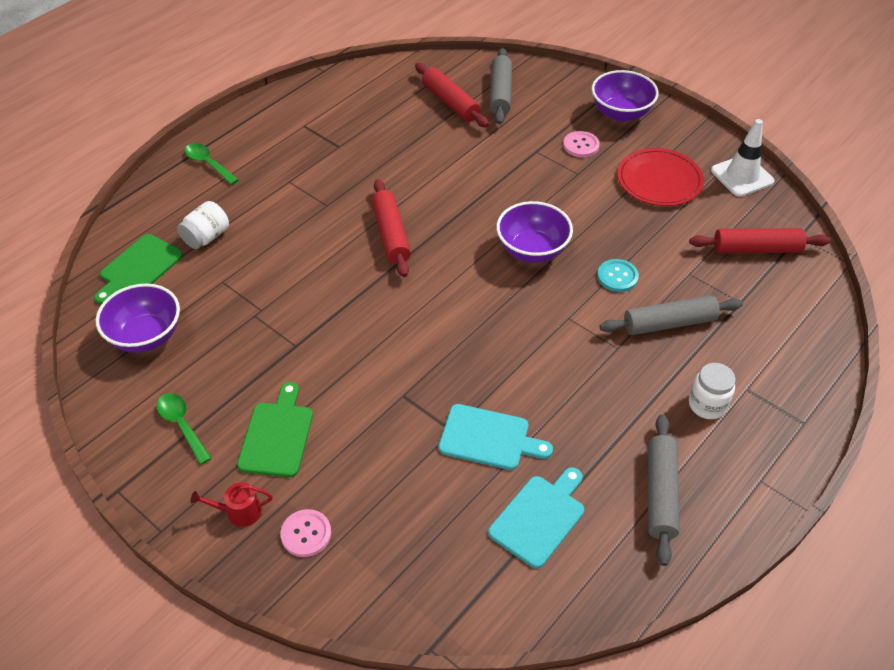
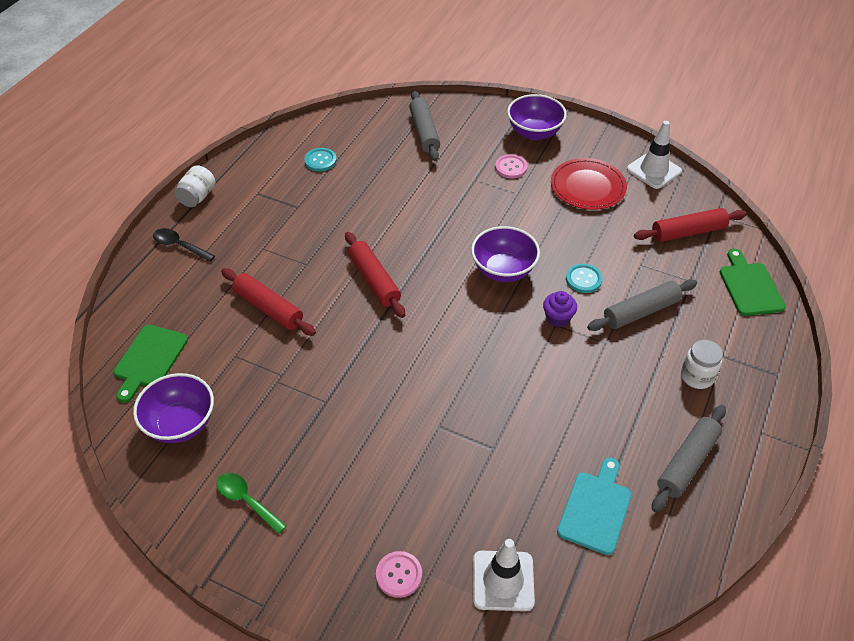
camera: 15 degrees left, 0 degrees up
white jar [177,201,229,249] -> white jar moved to [174,165,215,207]
green spoon [184,143,239,185] -> black spoon [153,228,215,262]
red watering can [191,482,273,527] -> none
green cutting board [237,382,313,477] -> green cutting board moved to [720,249,786,316]
red rolling pin [415,63,489,127] -> red rolling pin moved to [221,268,316,336]
turquoise cutting board [439,404,553,470] -> none
grey rolling pin [648,414,680,566] -> grey rolling pin turned 45 degrees clockwise [652,405,726,513]
none -> turquoise button [304,148,337,172]
none -> white traffic cone [473,539,535,611]
none -> purple cupcake [543,291,577,327]

